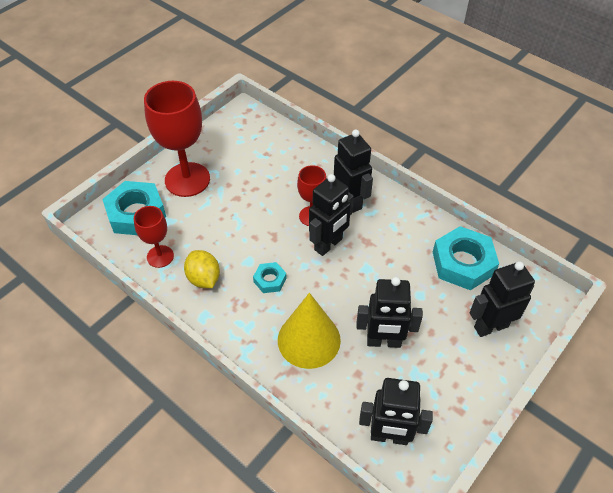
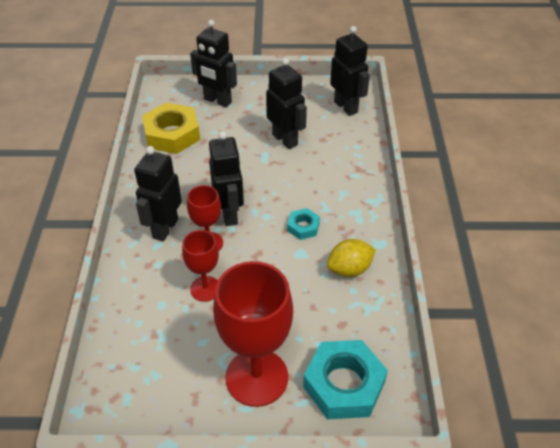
camera: 130 degrees left, 5 degrees down
red goblet [134,206,174,268] -> red goblet moved to [182,230,219,302]
yellow lemon [184,250,220,288] -> yellow lemon turned 45 degrees clockwise [327,239,376,277]
yellow cone [278,293,341,369] -> none
black robot [309,174,354,256] -> black robot turned 75 degrees clockwise [209,131,244,226]
turquoise nut [433,226,499,290] -> yellow nut [142,103,200,154]

